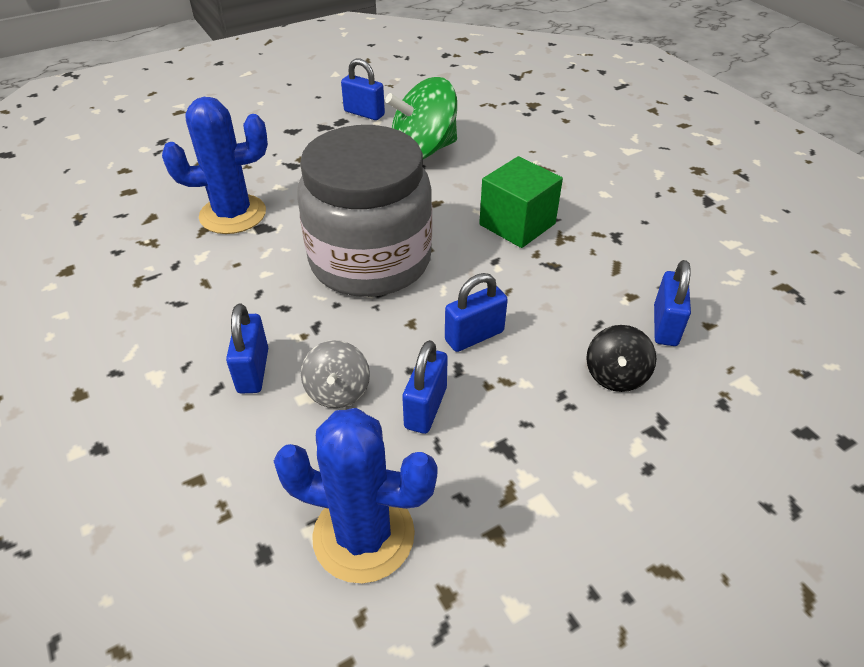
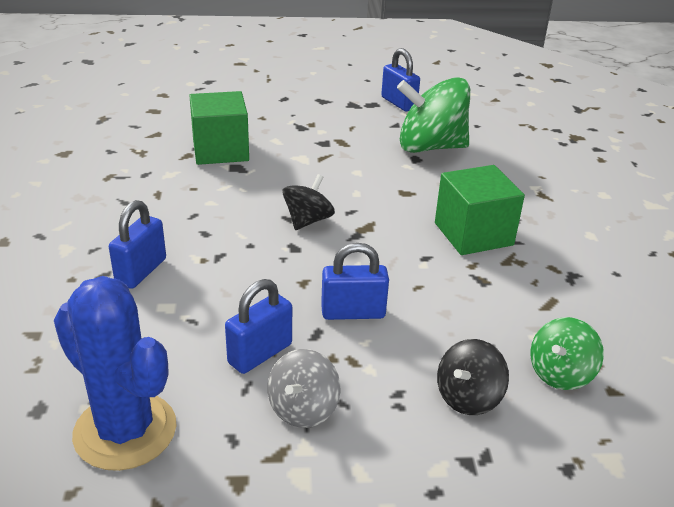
camera: 25 degrees right, 10 degrees down
blue cactus [162,97,268,234] -> green cube [189,91,249,165]
grey jar [297,125,432,297] -> black spinning top [282,174,335,230]
grey spinning top [301,340,370,408] -> grey spinning top moved to [268,349,340,428]
blue padlock [654,260,691,346] -> green spinning top [530,317,604,390]

